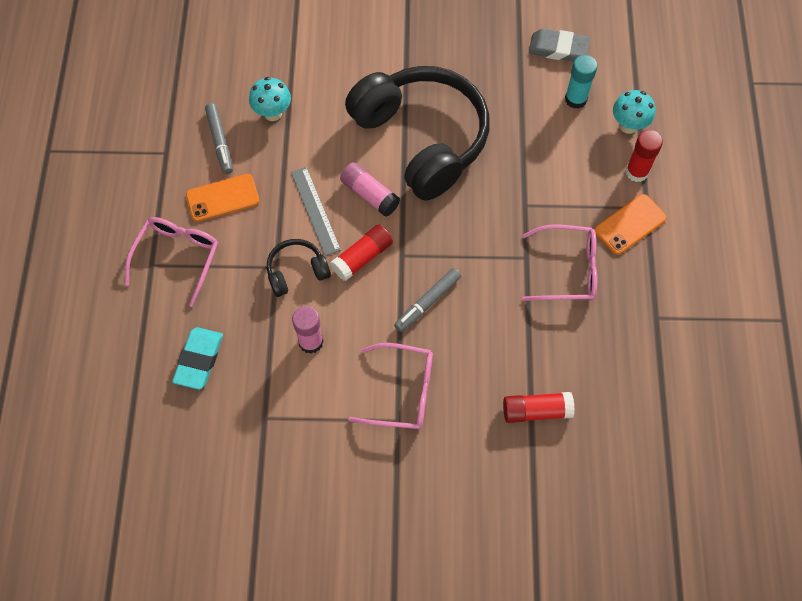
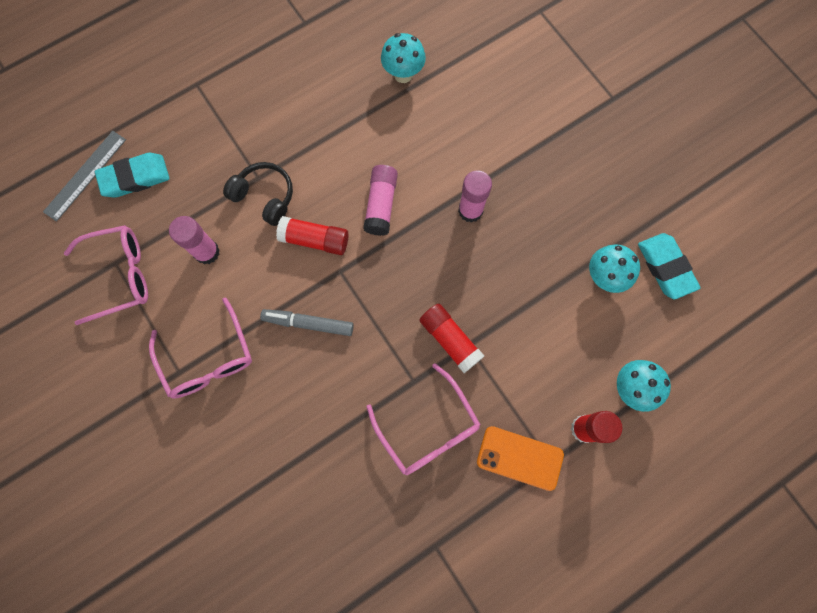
camera: 55 degrees right, 10 degrees up
pink glasses [125,217,218,307] -> pink glasses moved to [64,225,148,325]
orange phone [186,174,260,222] -> none
grey marker [205,103,233,174] -> none
grey ruler [291,167,341,256] -> grey ruler moved to [43,131,126,221]
black headphones [345,66,489,201] -> pink glue stick [458,170,492,223]
red glue stick [503,392,575,423] -> red glue stick moved to [420,304,484,373]
grey eraser [529,28,590,62] -> turquoise eraser [638,233,701,299]
turquoise glue stick [565,55,597,109] -> none
none -> turquoise mushroom [589,244,640,293]

